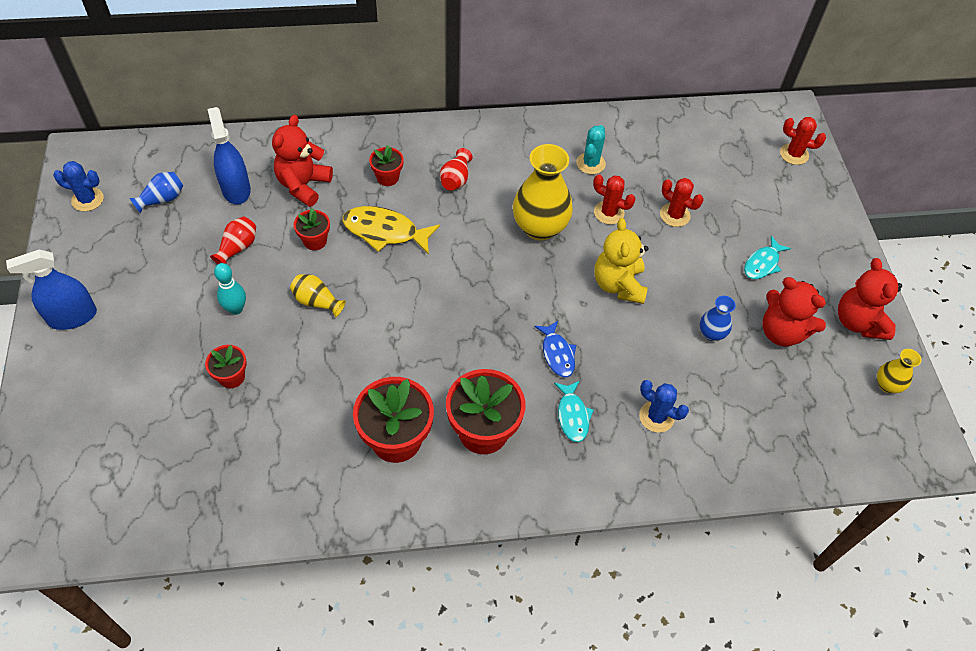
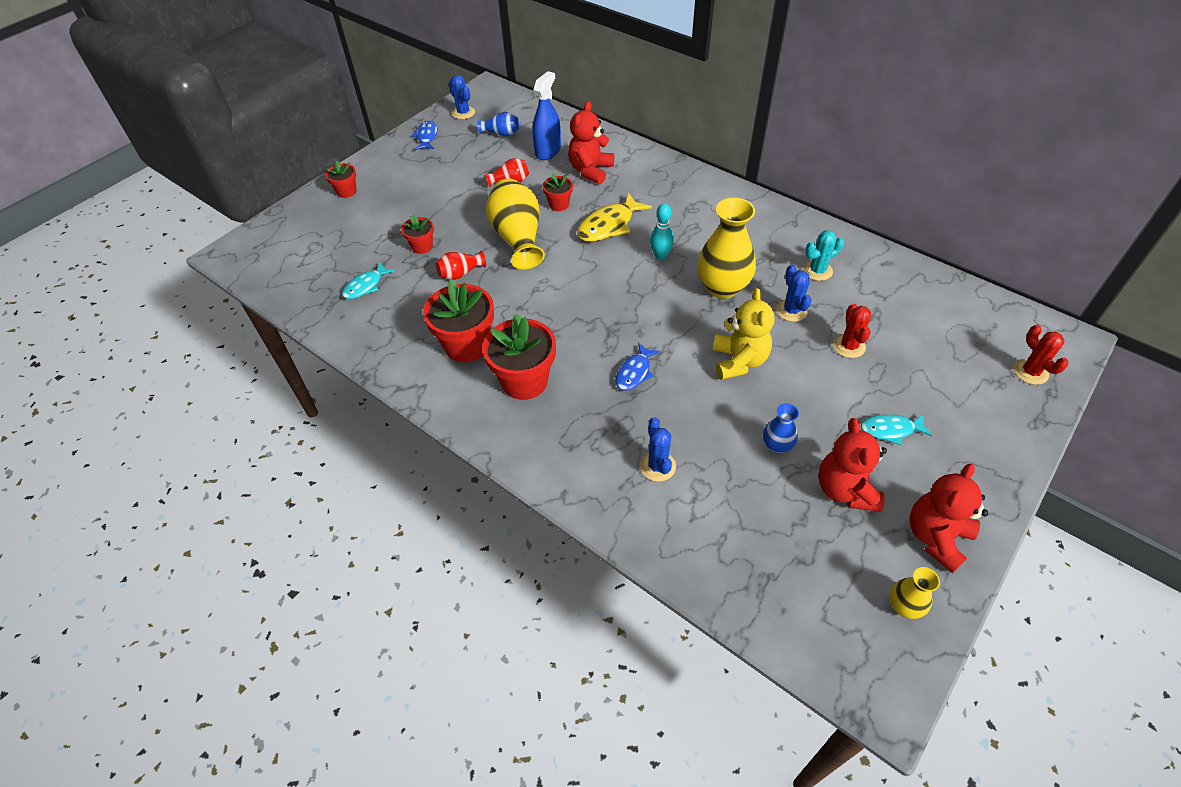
camera: 50 degrees right, 5 degrees down
blue spray bottle [6,249,97,330] -> none
turquoise bowling pin [214,263,246,315] -> turquoise bowling pin moved to [650,204,674,260]
red teddy bear [272,115,333,207] -> red teddy bear turned 45 degrees counterclockwise [568,101,614,184]
yellow vase [290,274,346,317] -> yellow vase [486,179,545,270], size x2.01
yellow fish [342,206,440,255] -> yellow fish turned 105 degrees counterclockwise [577,193,652,242]
red flower pot [369,145,404,186] -> red flower pot moved to [325,160,357,198]
red vase [440,148,472,191] -> red vase moved to [436,251,486,280]
turquoise fish [554,381,594,442] -> turquoise fish moved to [342,262,395,299]
red cactus [593,174,636,225] -> blue cactus [776,264,812,322]
yellow teddy bear [594,218,648,304] -> yellow teddy bear turned 135 degrees clockwise [713,288,774,380]
none -> blue fish [412,121,437,150]

